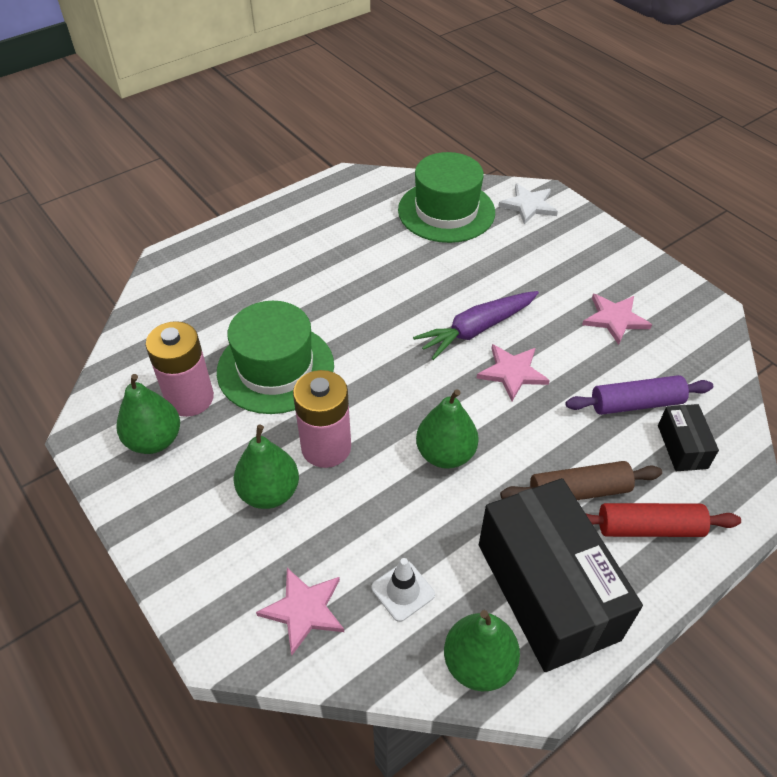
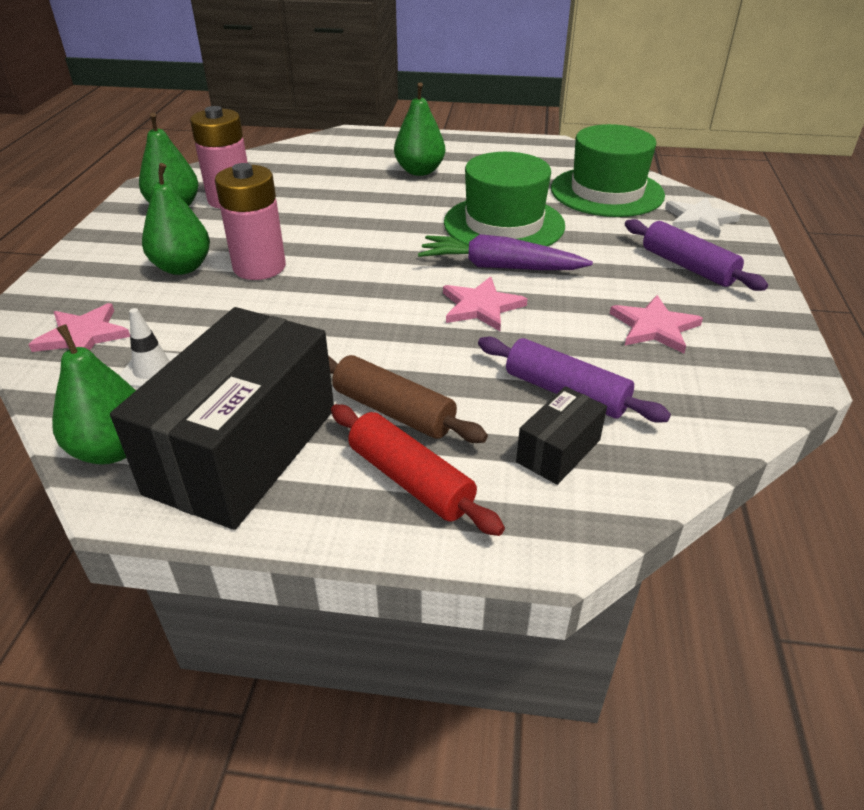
camera: 45 degrees right, 10 degrees down
green hat [217,301,334,414] -> green hat moved to [444,152,565,247]
green pear [416,389,479,469] -> green pear moved to [394,82,445,176]
none -> purple rolling pin [625,219,768,291]

